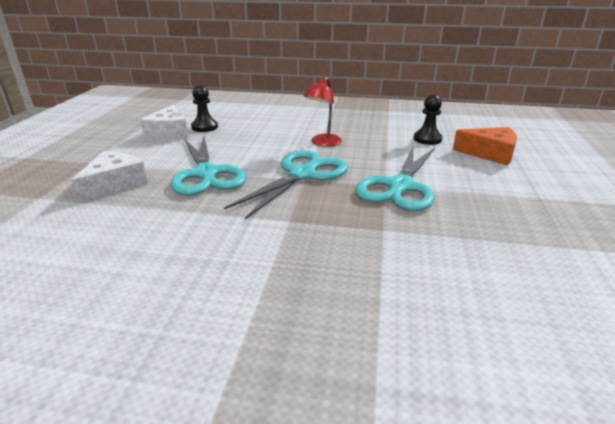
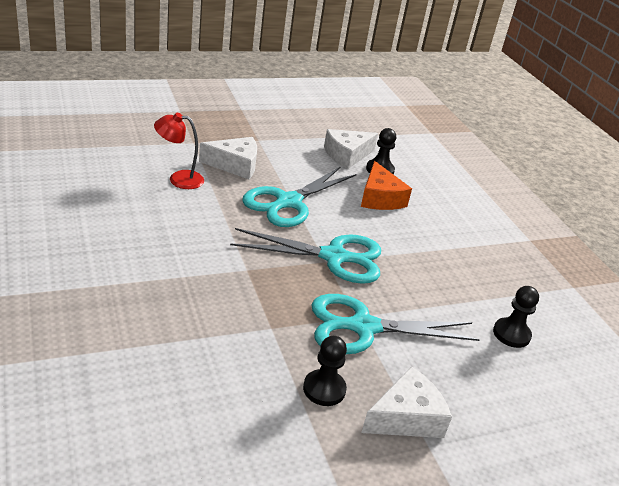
camera: 55 degrees right, 5 degrees up
red lamp [304,77,342,147] -> red lamp moved to [154,113,204,189]
orange cheese [453,127,517,166] -> orange cheese moved to [361,161,412,210]
none -> black pawn [303,336,347,406]
none -> white cheese [361,366,452,438]

